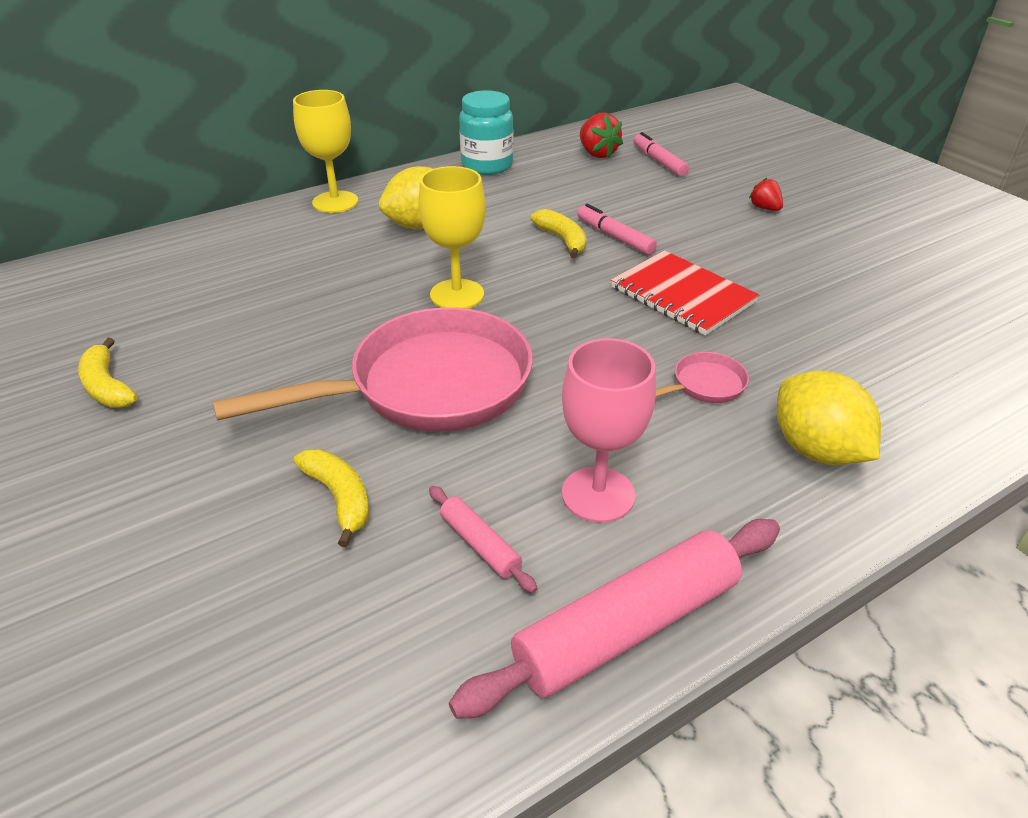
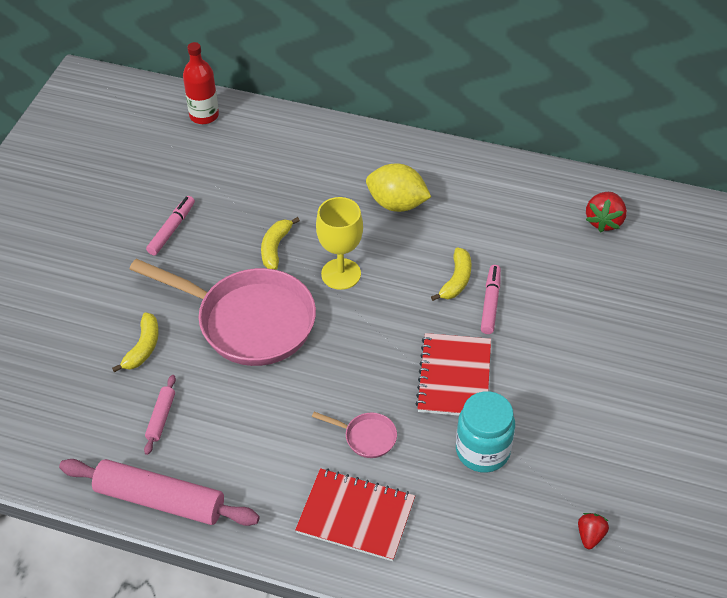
camera: 50 degrees right, 10 degrees up
yellow banana [78,338,137,407] -> yellow banana moved to [261,217,300,270]
yellow goblet [293,90,358,213] -> none
turquoise jar [459,90,513,175] -> turquoise jar moved to [456,391,515,473]
pink goblet [562,338,656,523] -> none
pink marker [633,132,689,176] -> pink marker moved to [146,196,195,255]
red strawberry [749,178,783,211] -> red strawberry moved to [578,513,609,549]
yellow lemon [777,371,881,465] -> red notebook [295,468,415,561]
none -> red bottle [183,42,219,124]

